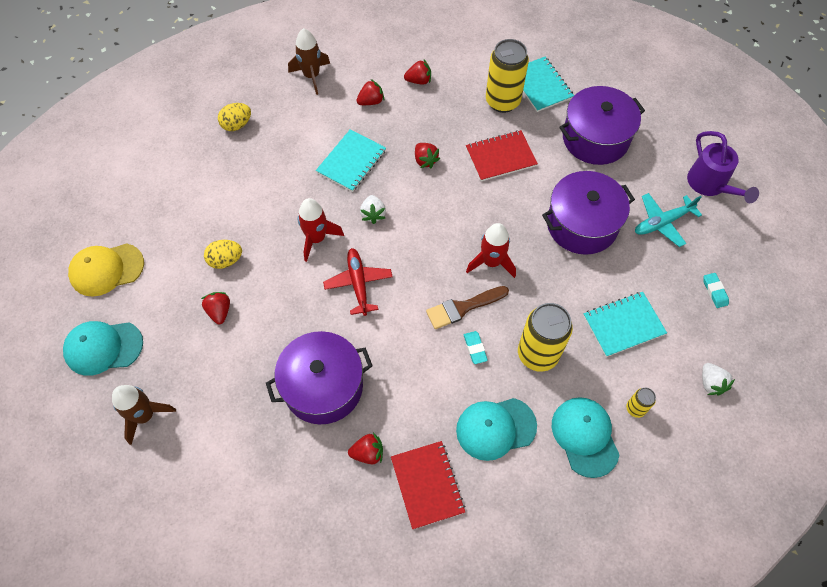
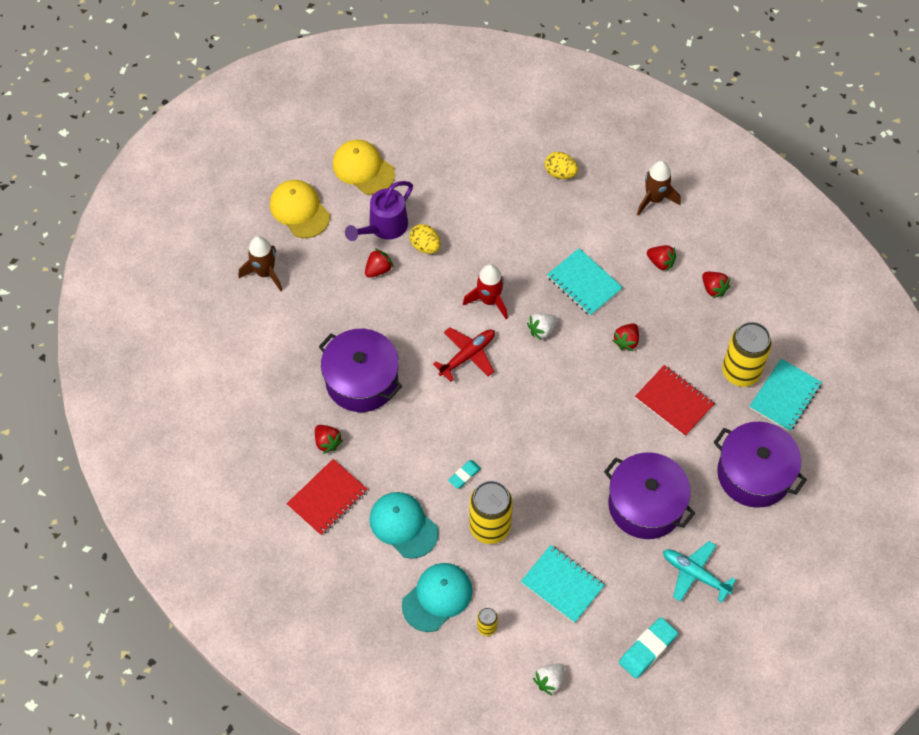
camera: 60 degrees right, 0 degrees up
turquoise cap [63,321,143,376] -> yellow cap [270,180,330,238]
turquoise notebook [316,129,386,192] -> turquoise notebook turned 45 degrees clockwise [547,248,623,316]
brown brush [426,286,509,329] -> none
red rocket [466,223,516,278] -> none
purple watering can [687,131,759,203] -> purple watering can moved to [345,181,413,241]
turquoise eraser [703,273,729,308] -> turquoise eraser [619,617,678,679], size x1.71

